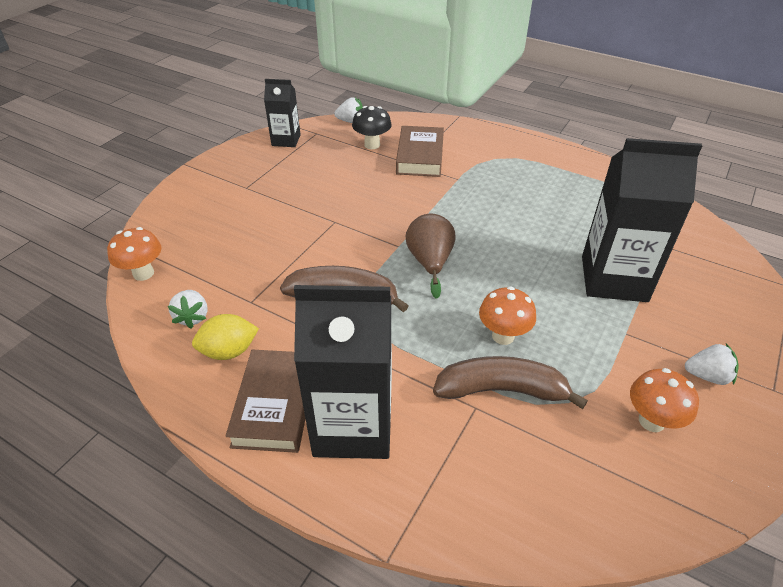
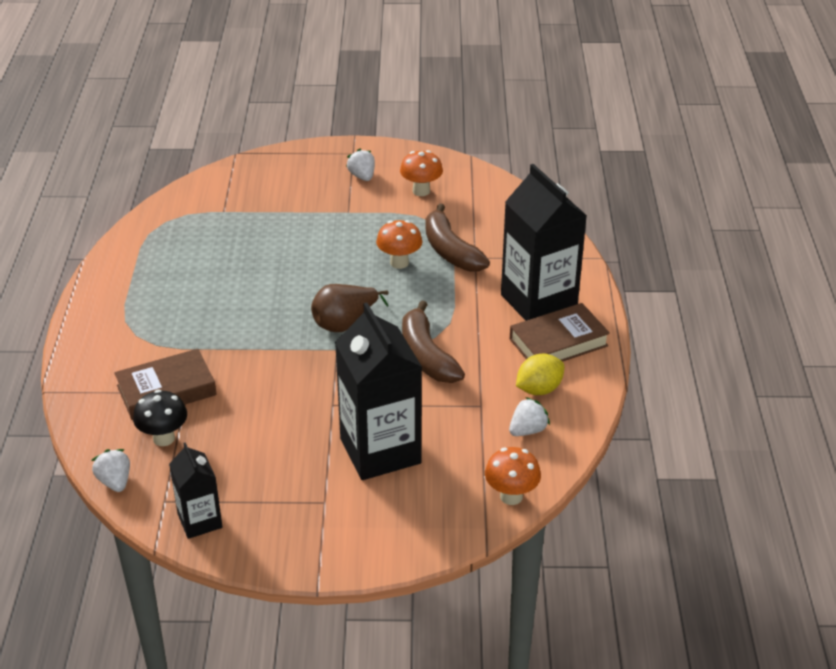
camera: 120 degrees left, 5 degrees down
yellow lemon [192,314,259,360] -> yellow lemon turned 75 degrees counterclockwise [516,354,564,395]
black carton [582,138,702,302] -> black carton moved to [335,302,422,480]

